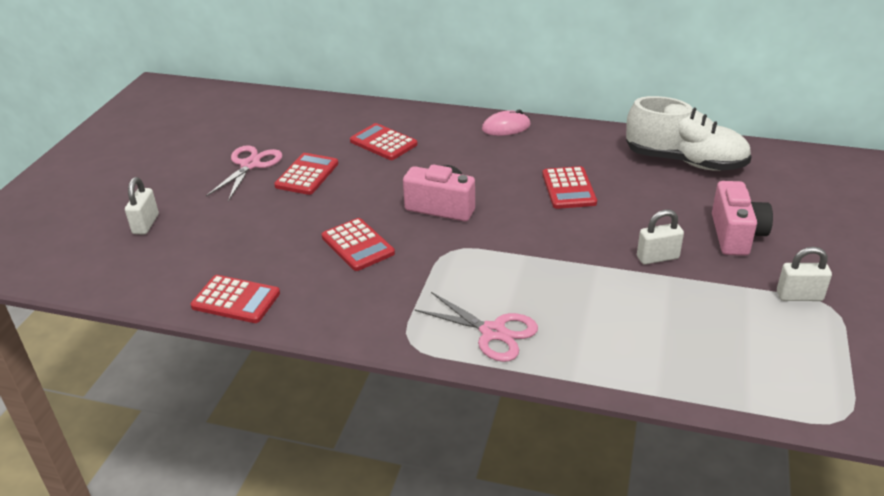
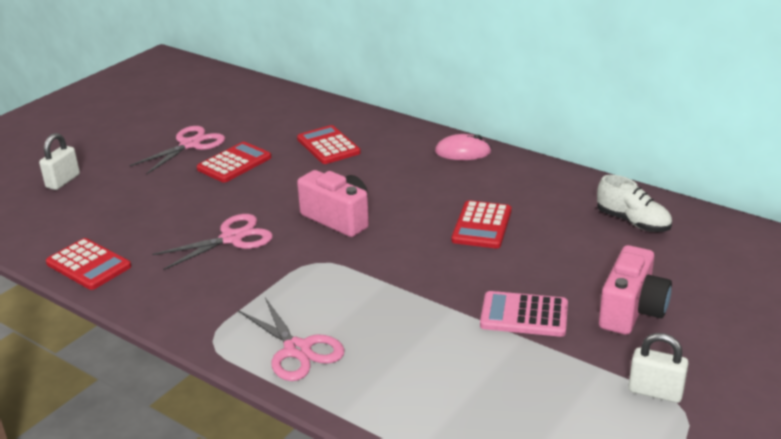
camera: 20 degrees right, 5 degrees down
red calculator [322,218,395,271] -> pink scissors [152,214,273,270]
white shoe [626,96,752,171] -> white shoe [597,175,672,232], size x0.58
white padlock [637,210,684,264] -> pink calculator [480,291,568,337]

